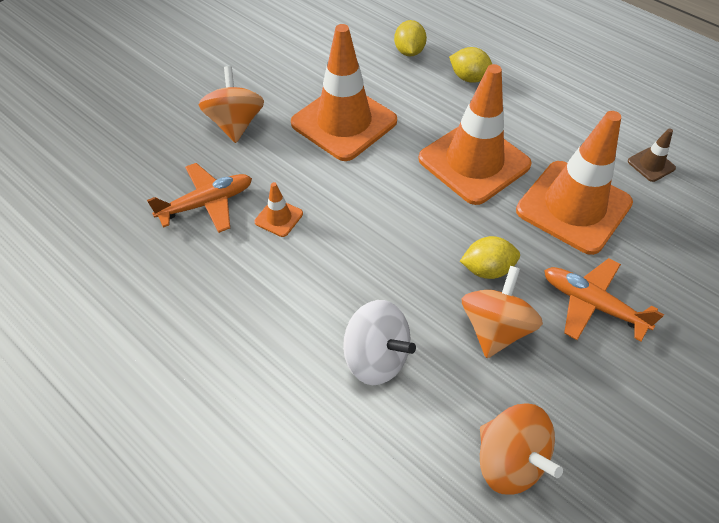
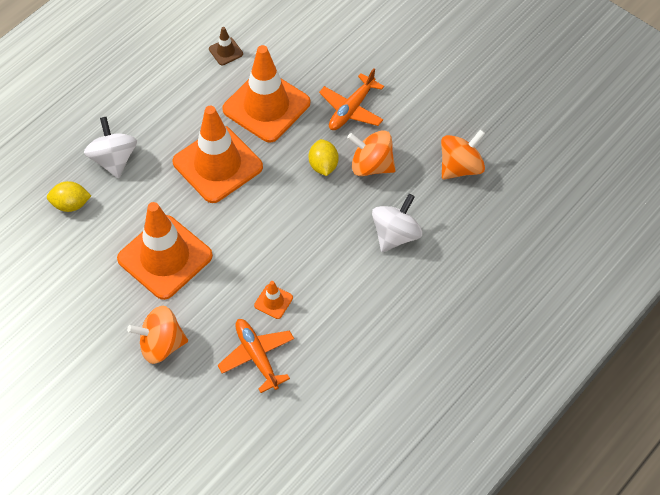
camera: 90 degrees left, 5 degrees up
yellow lemon [449,47,492,83] -> white spinning top [84,117,137,179]

